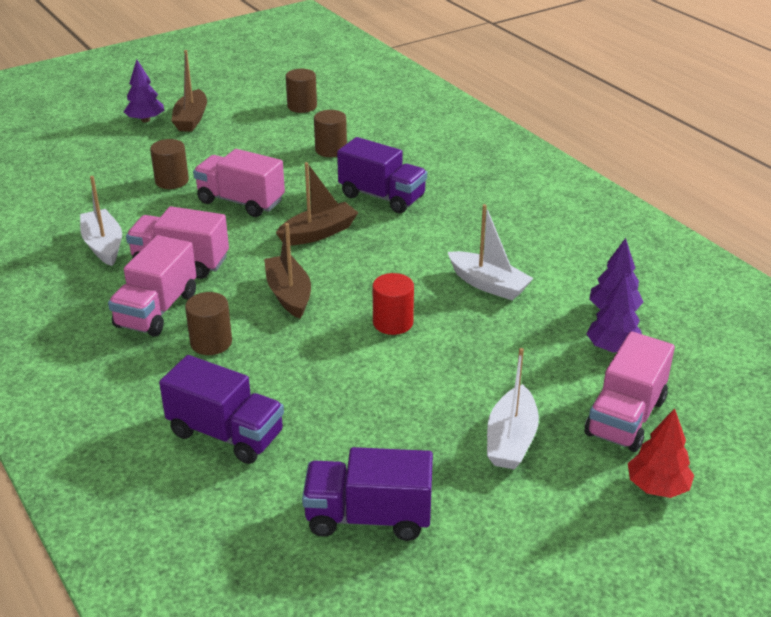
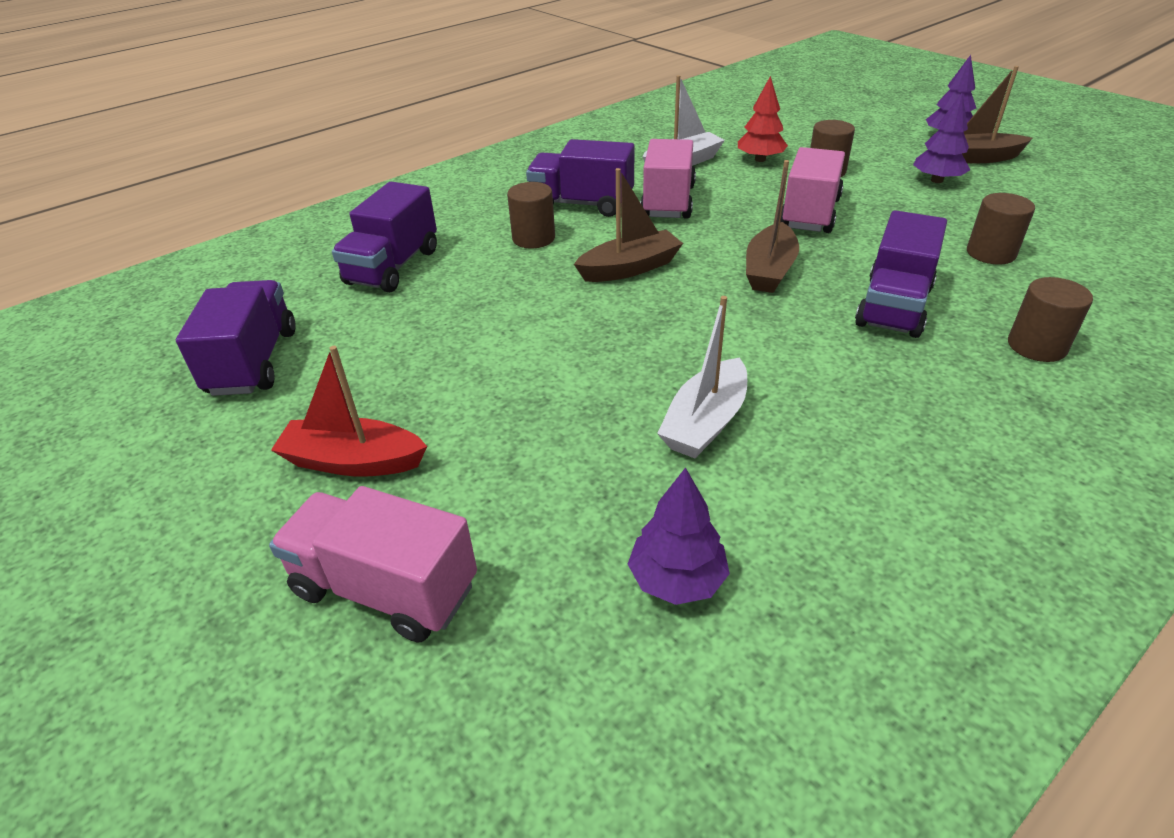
camera: 85 degrees right, 5 degrees up
pink truck [108,235,196,337] -> purple truck [526,139,634,217]
brown boat [276,162,359,245] -> brown boat turned 60 degrees clockwise [746,160,799,293]
brown cylinder [286,69,317,113] -> brown cylinder moved to [1008,277,1093,362]
red cylinder [373,273,414,335] -> none
white boat [487,348,539,469] -> red boat [271,346,427,477]
purple tree [586,275,642,352] -> purple tree moved to [913,93,970,183]
red tree [628,408,694,498] -> red tree moved to [738,76,788,162]

